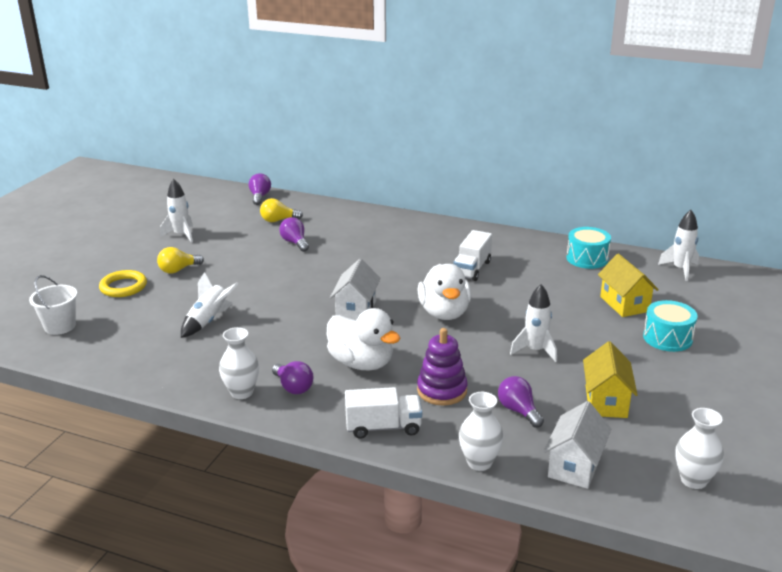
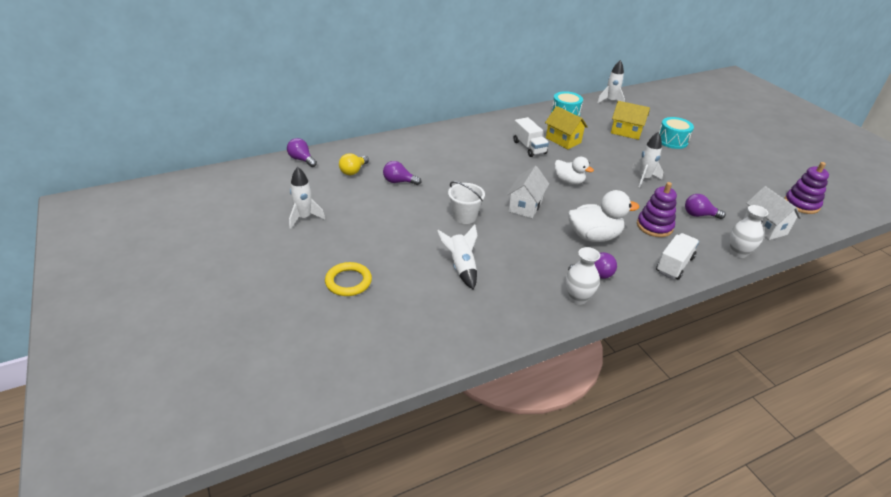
camera: 50 degrees left, 10 degrees up
white bucket [29,275,77,335] -> white bucket moved to [448,181,485,224]
yellow light bulb [157,247,204,274] -> none
white house [330,259,381,320] -> white house turned 60 degrees clockwise [507,166,549,218]
white duck [417,264,471,320] -> white duck [554,157,594,185], size x0.66
yellow house [583,341,638,418] -> yellow house moved to [545,106,588,149]
white vase [676,408,724,489] -> purple stacking toy [784,162,829,214]

